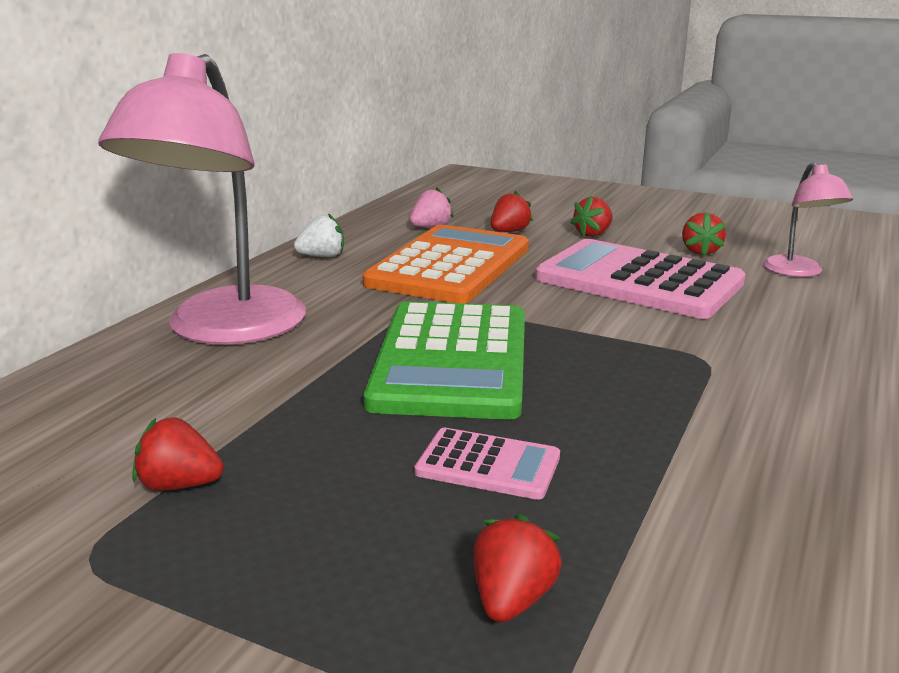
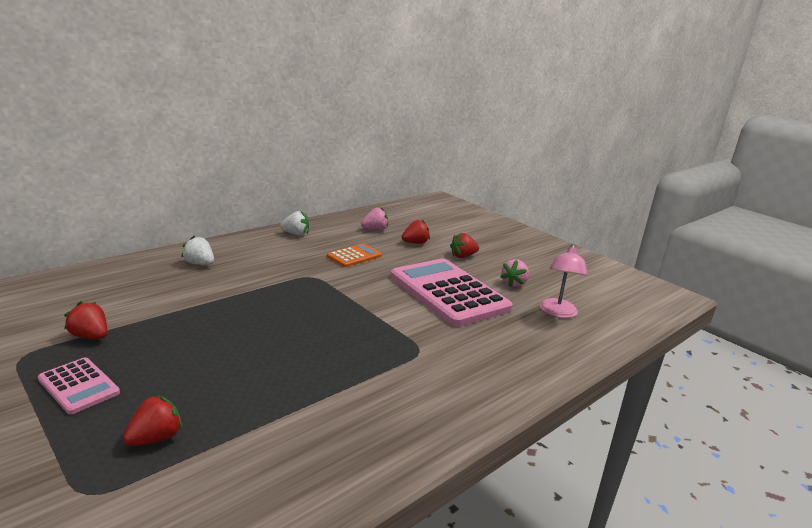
camera: 20 degrees right, 0 degrees up
pink lamp [98,53,306,345] -> white strawberry [181,236,214,265]
orange calculator [362,224,529,304] -> orange calculator [327,243,382,267], size x0.47
green calculator [363,302,525,420] -> none
pink calculator [414,428,560,500] -> pink calculator moved to [38,358,120,415]
red strawberry [682,212,726,256] -> pink strawberry [500,259,529,287]

